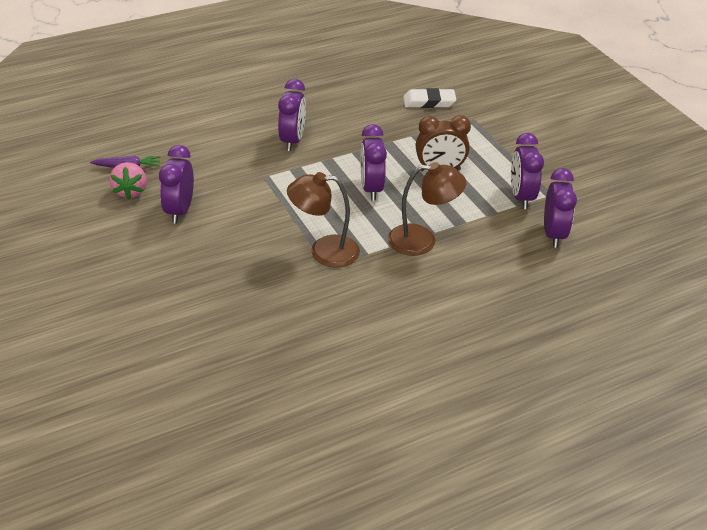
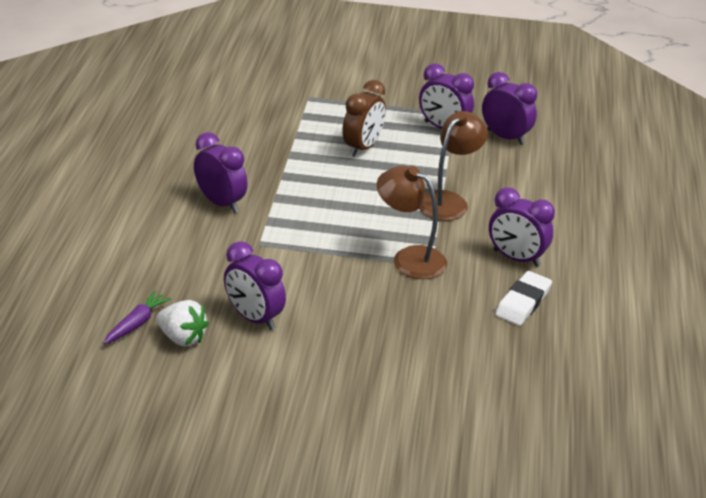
camera: 55 degrees left, 5 degrees down
pink strawberry [109,162,147,199] -> white strawberry [156,300,209,347]
brown lamp [287,172,360,268] -> brown lamp turned 90 degrees clockwise [377,166,447,279]
purple clock [360,124,387,201] -> purple clock moved to [489,187,555,267]
white eraser [403,88,456,108] -> white eraser moved to [495,271,552,326]

